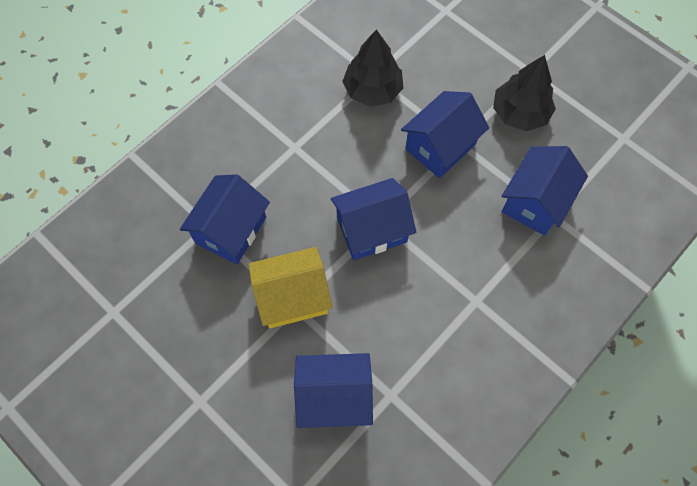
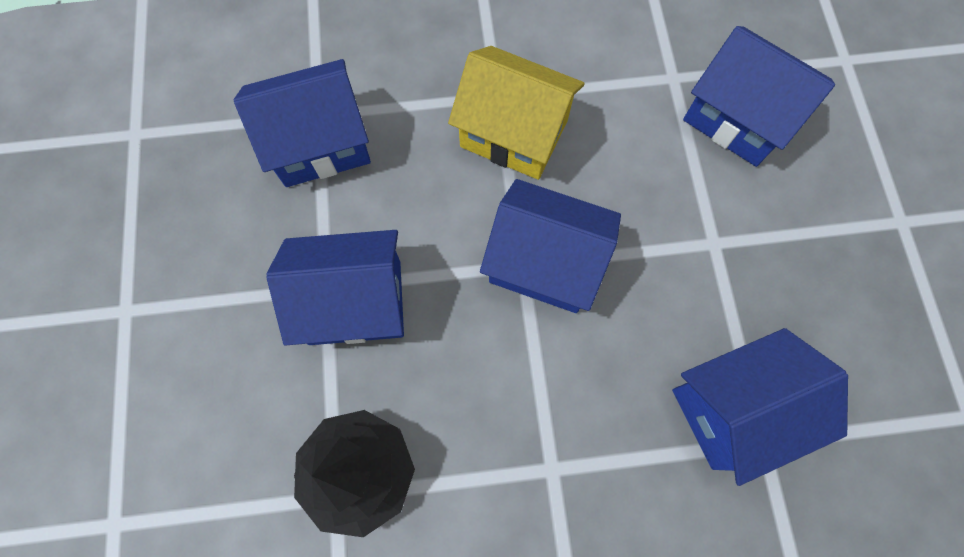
camera: 140 degrees left, 5 degrees up
yellow house [249,247,333,328] -> yellow house moved to [448,46,585,180]
black tree [493,55,556,131] -> none

